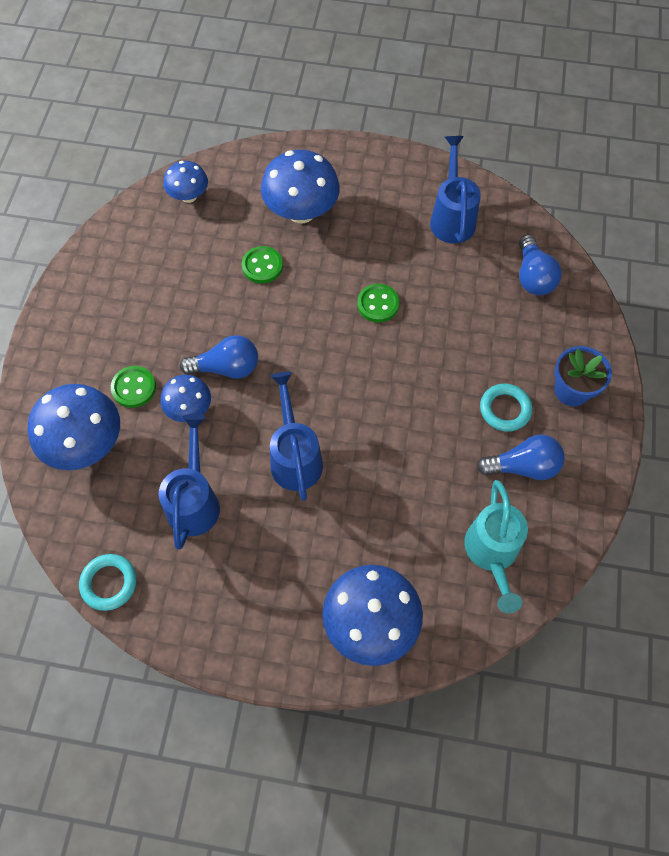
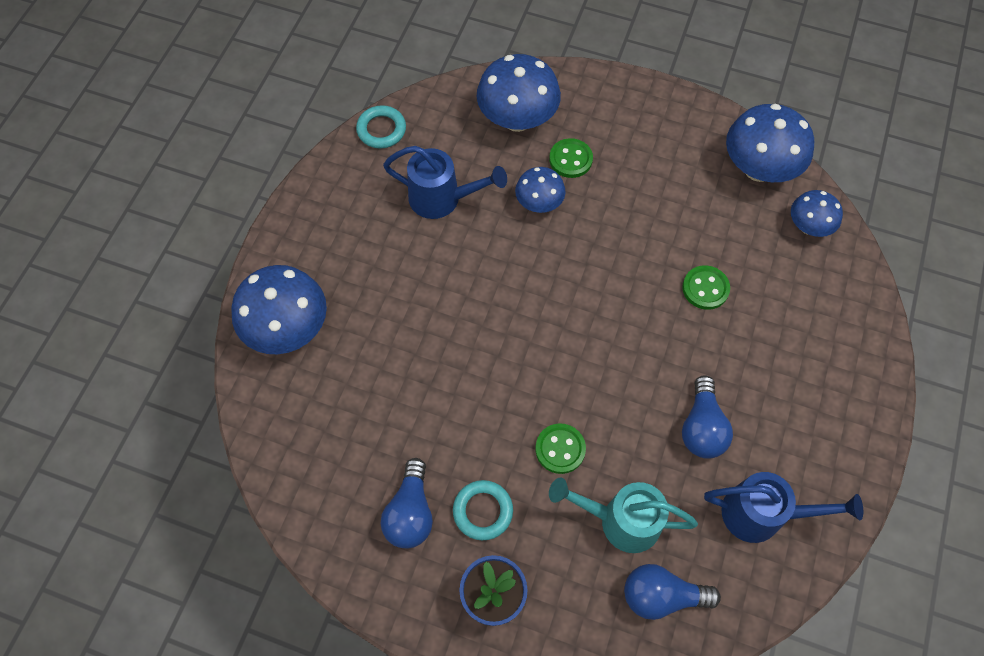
camera: 100 degrees right, 0 degrees up
blue light bulb [180,335,258,379] -> blue light bulb moved to [682,375,733,459]
blue mushroom [261,150,340,224] -> blue mushroom moved to [726,104,814,182]
blue watering can [270,371,323,501] -> none
green button [357,284,399,323] -> green button moved to [535,423,586,474]
turquoise watering can [464,480,528,613] -> turquoise watering can moved to [549,478,698,553]

